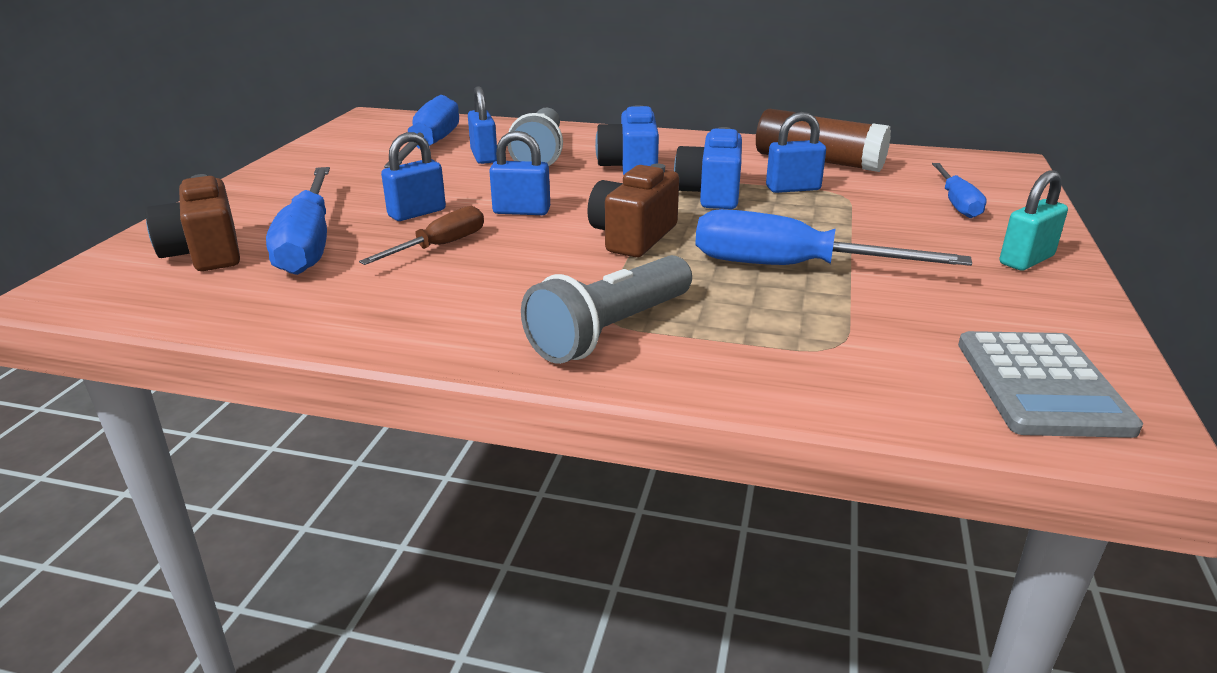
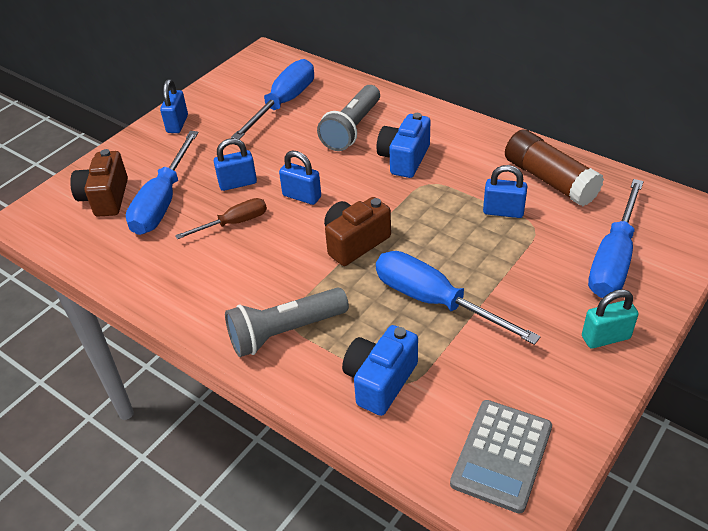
camera: 25 degrees right, 15 degrees up
blue padlock [468,86,497,164] -> blue padlock moved to [160,79,188,133]
blue camera [674,127,742,209] -> blue camera moved to [342,325,418,416]
blue screwdriver [932,163,987,218] -> blue screwdriver [588,179,644,298], size x1.70

